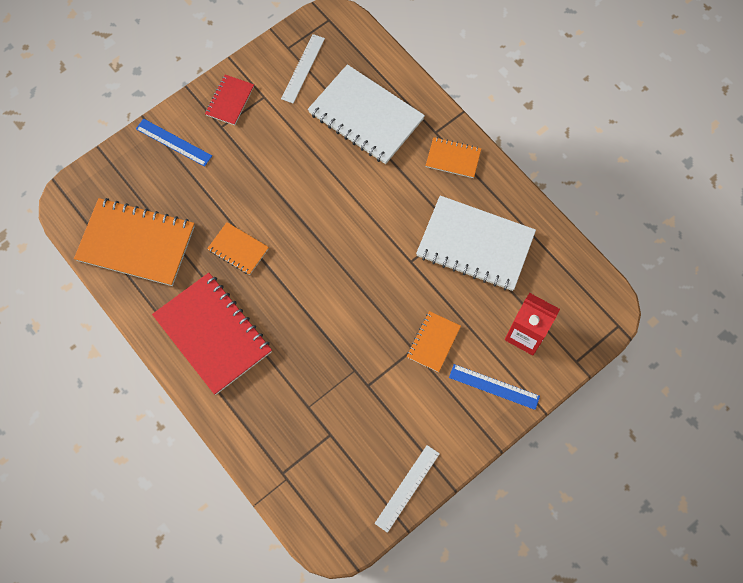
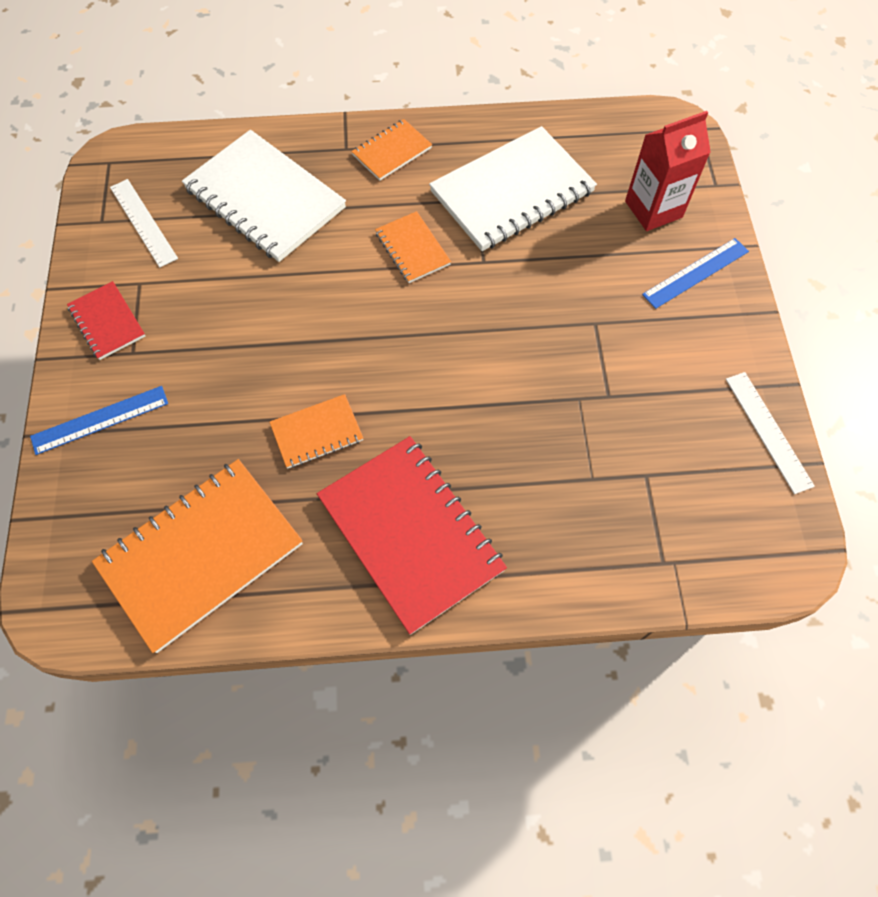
camera: 55 degrees left, 5 degrees down
red notebook [152,273,272,395] -> red notebook turned 60 degrees clockwise [317,436,507,635]
white notebook [308,64,425,164] -> white notebook turned 60 degrees clockwise [182,130,346,262]
orange notebook [407,311,461,372] -> orange notebook moved to [375,211,451,283]

